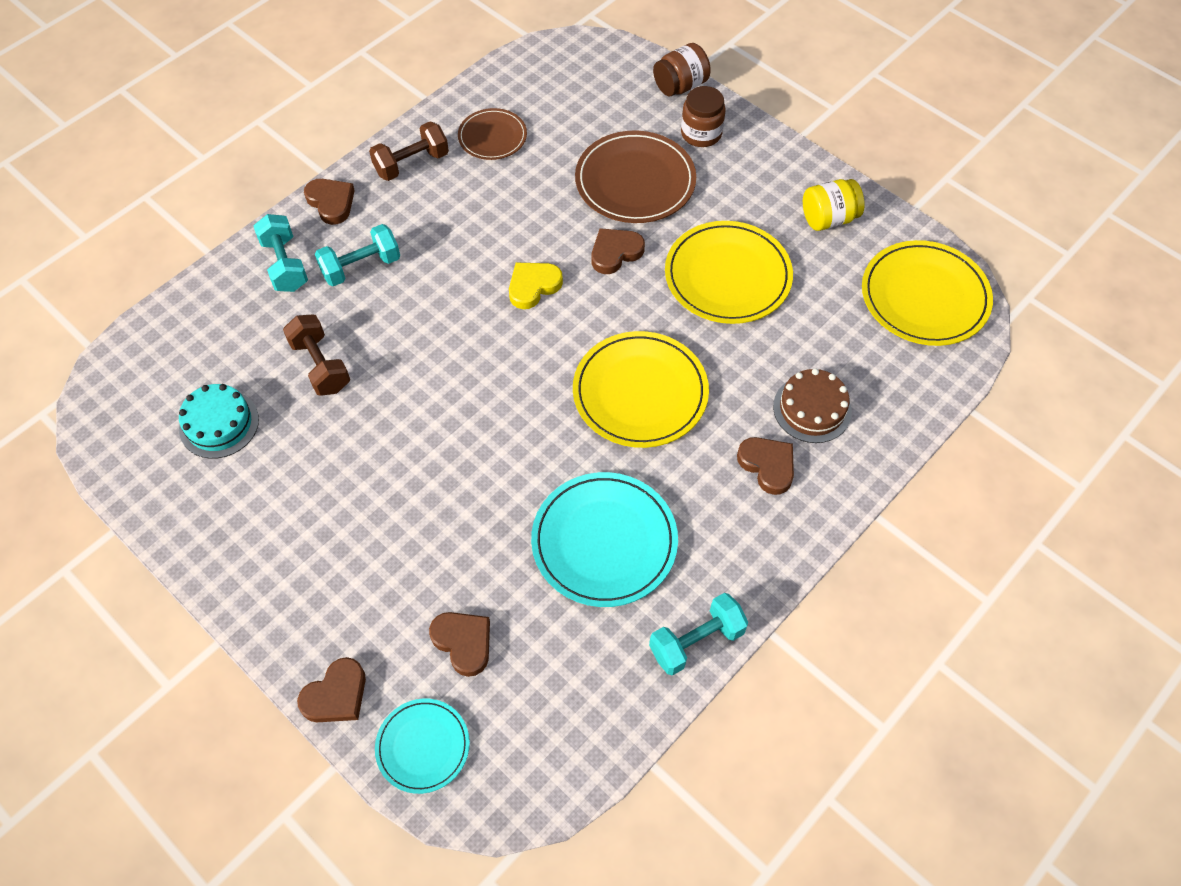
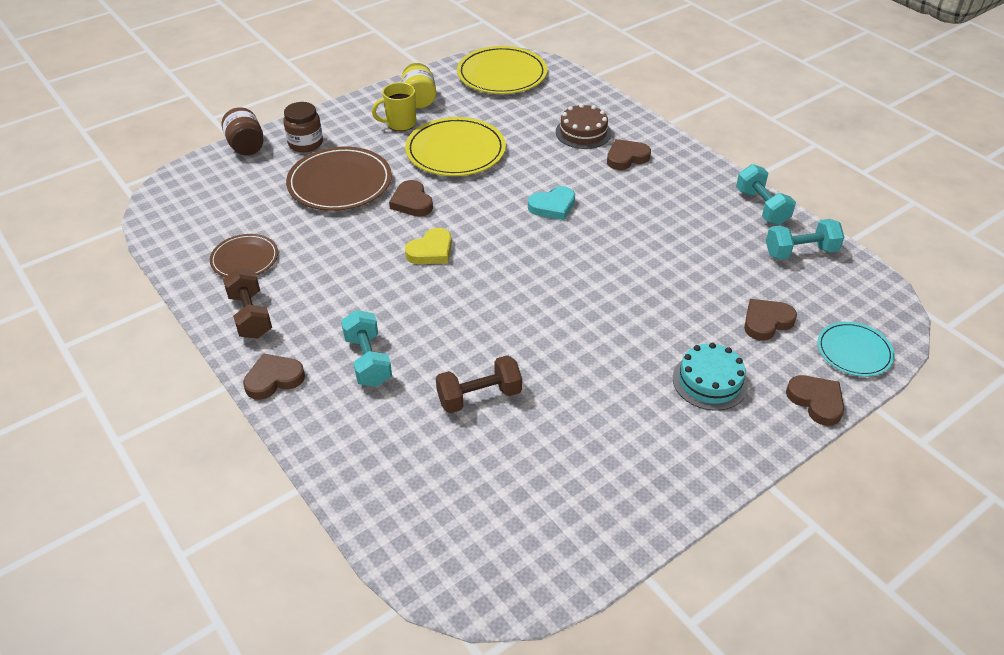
camera: 80 degrees left, 15 degrees down
turquoise cake [179,384,259,459] -> turquoise cake moved to [673,343,748,411]
turquoise dumbbell [253,214,308,292] -> turquoise dumbbell moved to [766,219,844,260]
yellow heart [509,263,563,309] -> yellow heart turned 105 degrees counterclockwise [405,228,452,264]
turquoise plate [531,472,678,607] -> none
yellow plate [573,331,709,448] -> turquoise heart [528,186,575,220]
none -> yellow mug [372,82,416,131]

